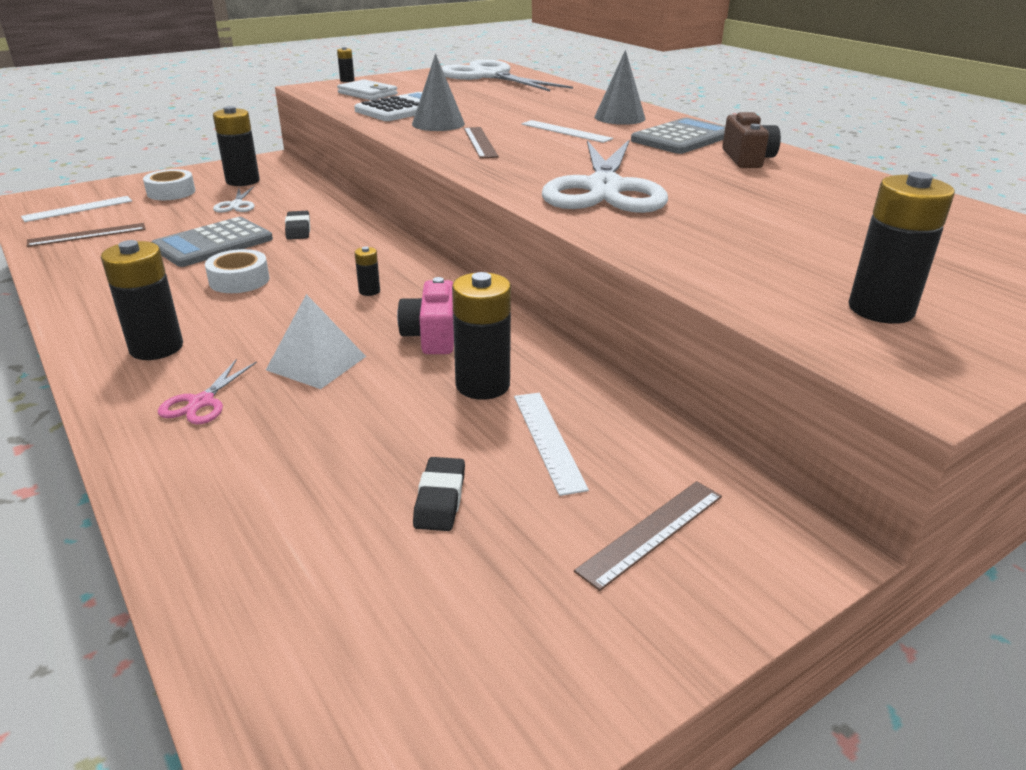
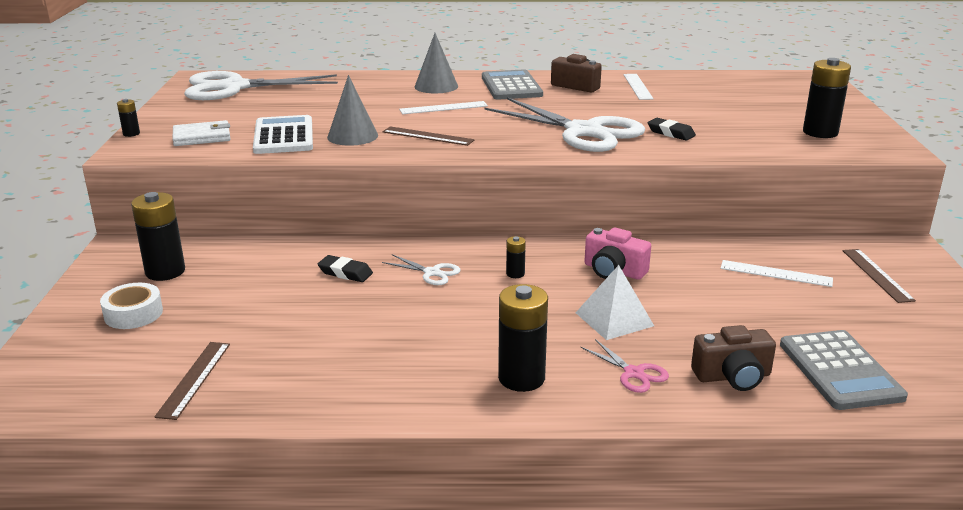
camera: 55 degrees left, 5 degrees down
white ruler [21,196,132,222] -> white ruler moved to [623,74,654,100]
grey calculator [152,217,273,267] -> grey calculator moved to [780,330,908,410]
white tape [205,249,270,293] -> none
white scissors [213,186,254,213] -> white scissors moved to [382,254,461,285]
black eraser [413,457,465,531] -> black eraser moved to [648,118,696,141]
black battery [452,272,511,400] -> none
none -> brown camera [691,325,776,391]

